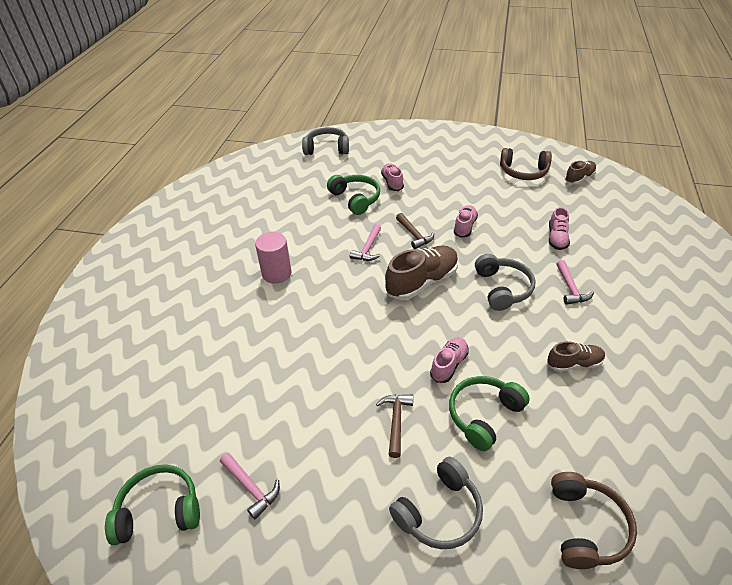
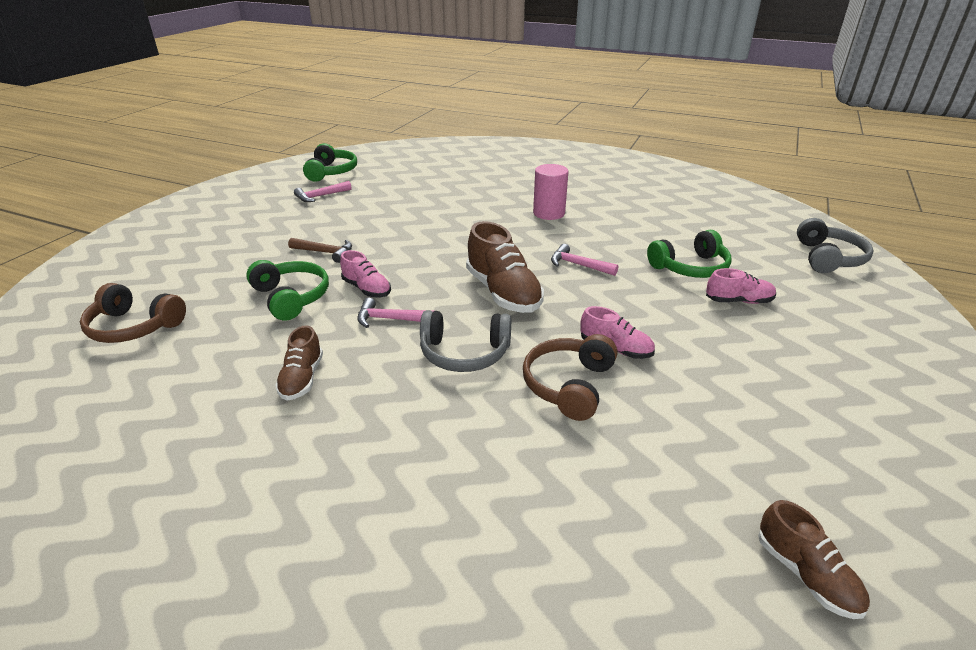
camera: 100 degrees right, 10 degrees down
grey headphones [389,457,483,549] -> none
brown hammer [396,213,434,249] -> none
brown headphones [500,148,552,180] -> brown headphones moved to [523,334,617,421]
pink shoe [549,207,570,250] -> none
pink hammer [556,260,594,305] -> pink hammer moved to [357,298,433,328]

